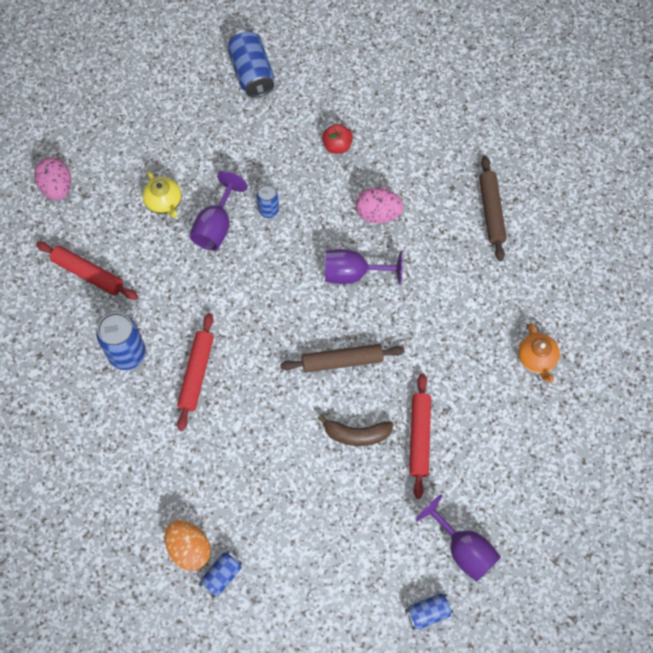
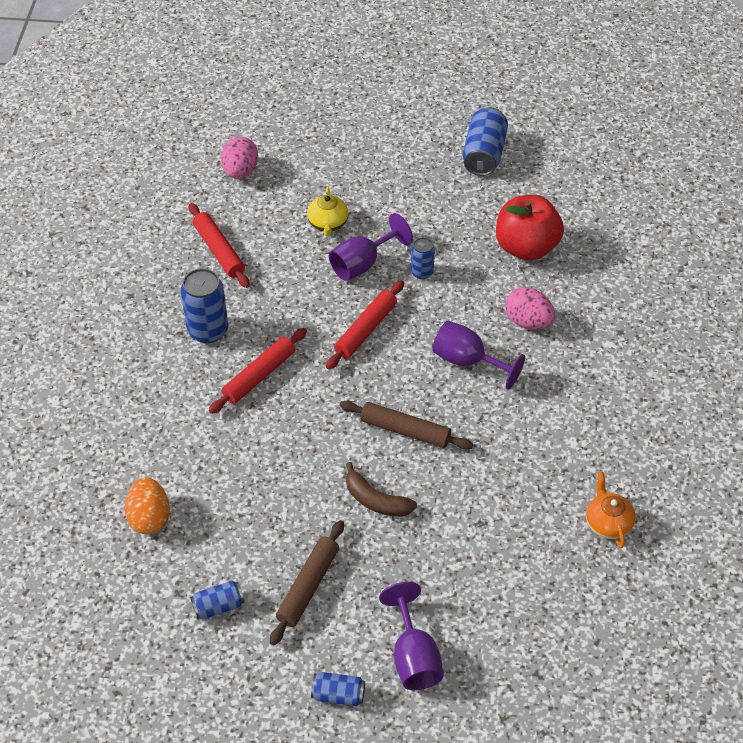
camera: 30 degrees right, 15 degrees down
blue can [199,551,242,598] -> blue can moved to [190,581,244,619]
red apple [322,124,353,154] -> red apple [496,195,564,261], size x1.98
red rolling pin [409,374,431,499] -> red rolling pin moved to [326,280,404,369]
brown rolling pin [479,156,507,261] -> brown rolling pin moved to [270,520,344,645]
orange teapot [518,323,560,382] -> orange teapot turned 150 degrees clockwise [586,471,635,548]

